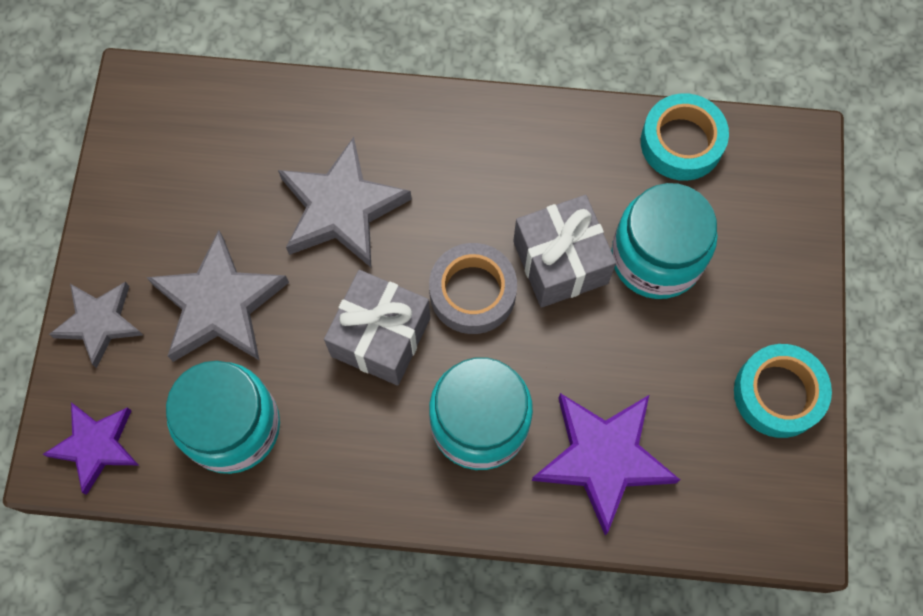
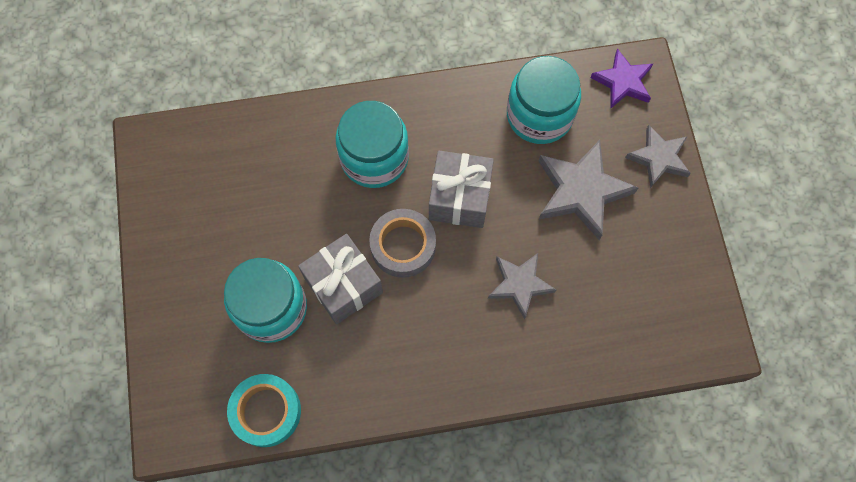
camera: 165 degrees right, 0 degrees up
grey star [278,137,412,267] -> grey star [488,253,556,319], size x0.64
purple star [532,393,680,535] -> none
turquoise tape [734,344,832,438] -> none

